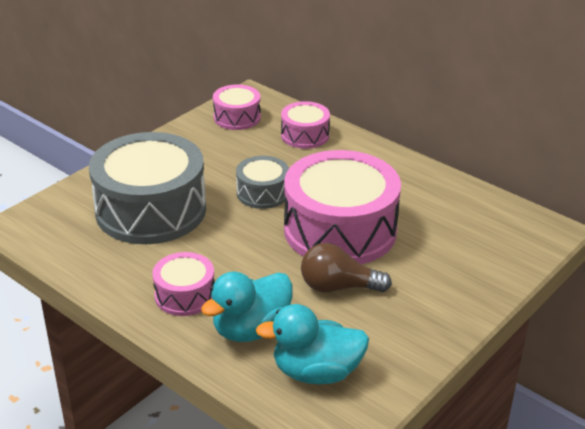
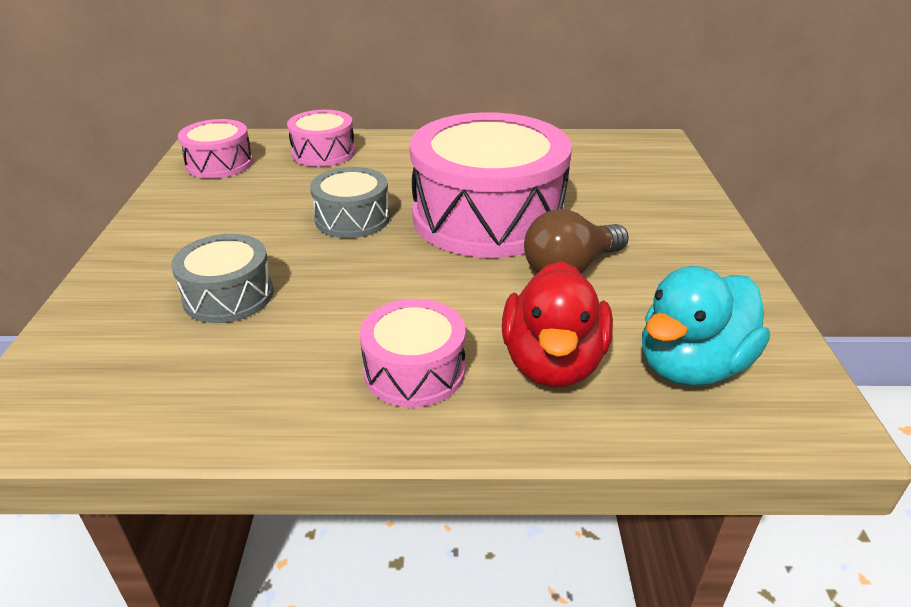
camera: 40 degrees left, 0 degrees up
grey drum [89,132,206,244] -> grey drum [171,234,273,323], size x0.49
turquoise duck [201,272,292,342] -> red duck [502,261,613,387]

